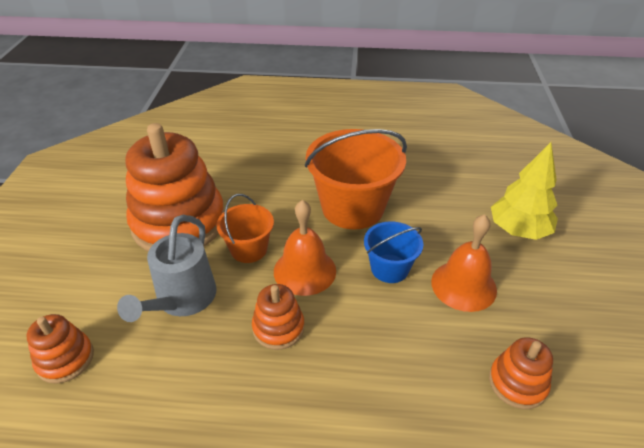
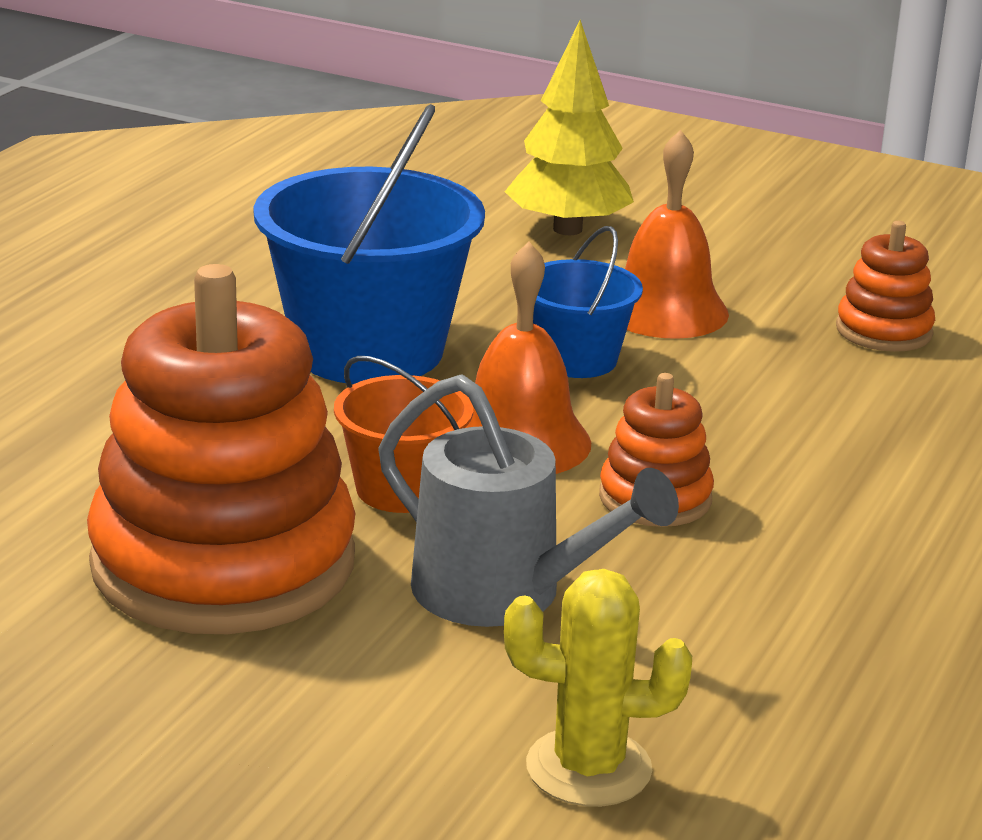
camera: 70 degrees left, 15 degrees down
orange stacking toy [26,314,94,384] -> yellow cactus [504,569,692,807]
orange bucket [305,129,407,229] -> blue bucket [254,104,485,384]

